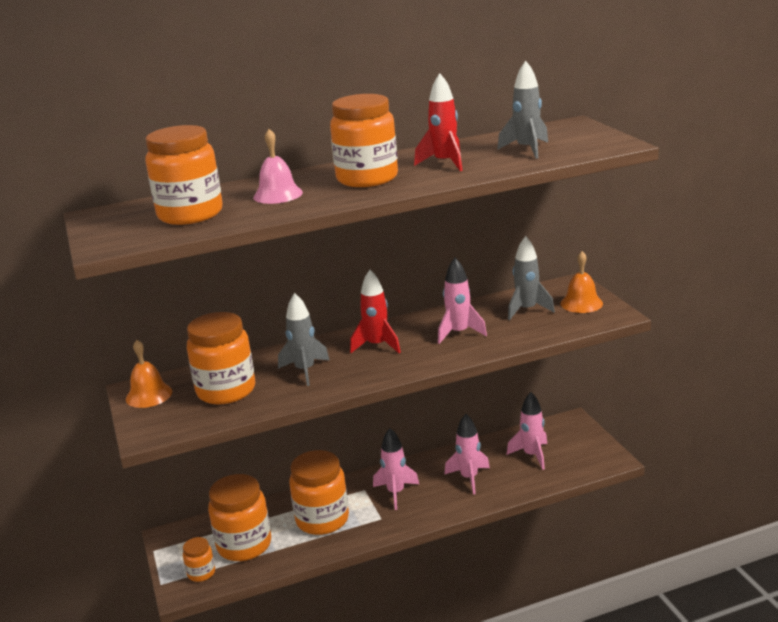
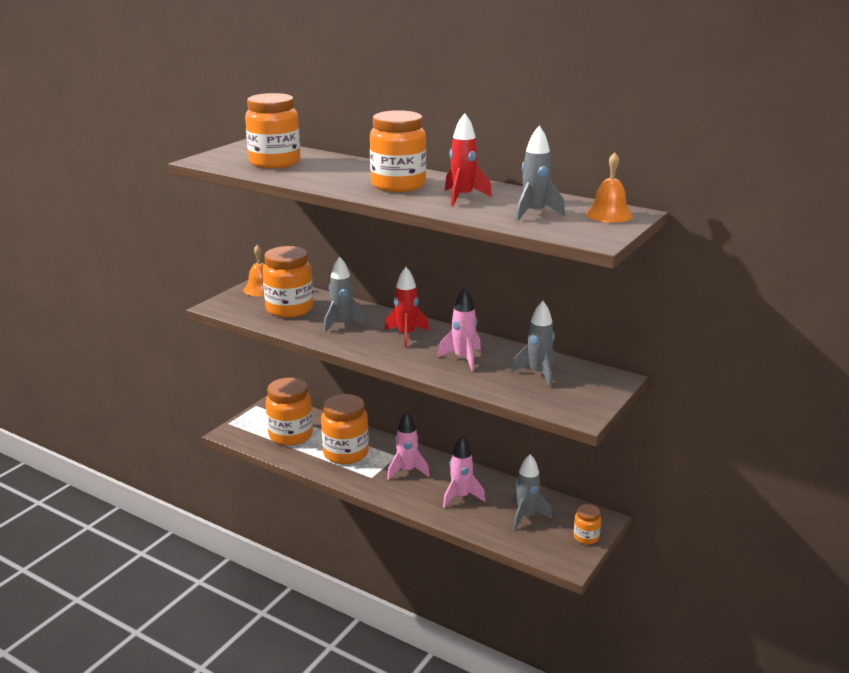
camera: 50 degrees right, 0 degrees up
orange jar [183,537,215,582] -> orange jar moved to [573,504,601,544]
pink bell [253,129,303,204] -> none
pink rocket [507,392,547,470] -> grey rocket [513,454,552,530]
orange bell [560,251,603,313] -> orange bell moved to [586,152,633,223]

